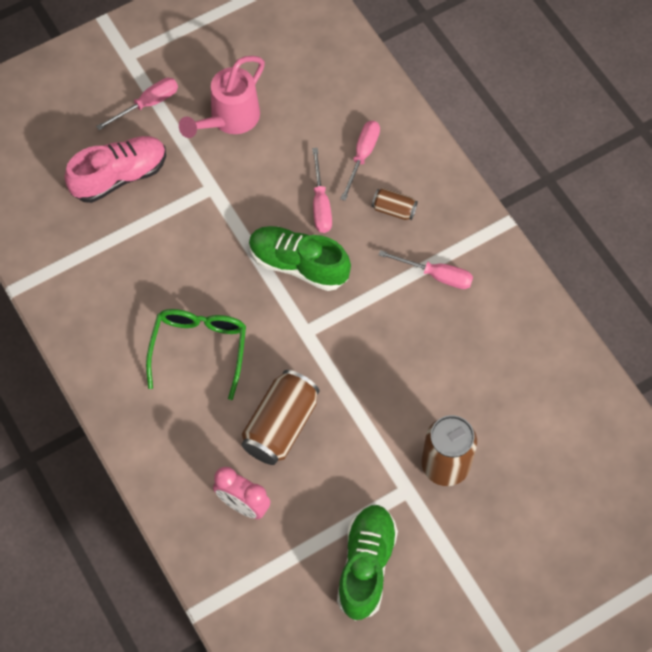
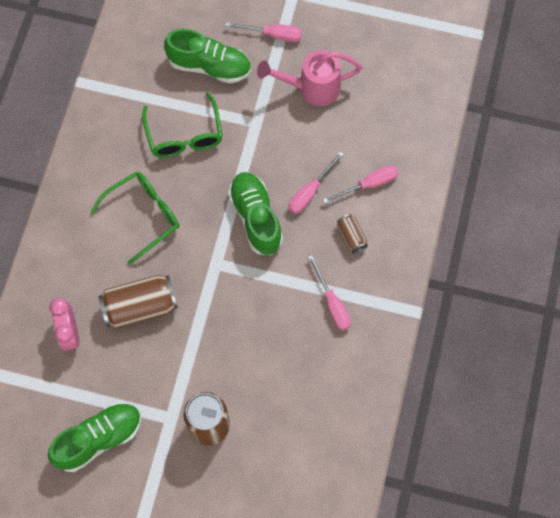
camera: 45 degrees right, 5 degrees up
pink shoe [65,136,166,203] -> green shoe [164,29,251,84]
none -> green glasses [142,92,223,158]

